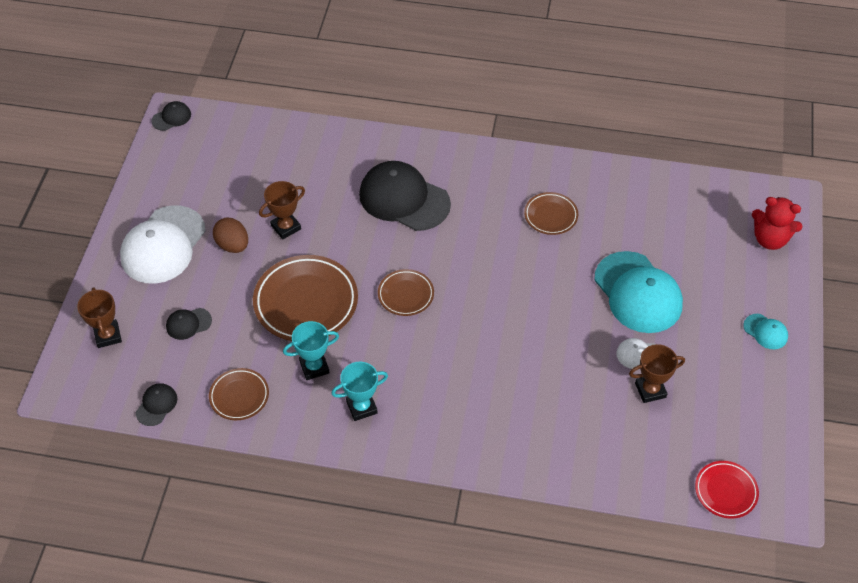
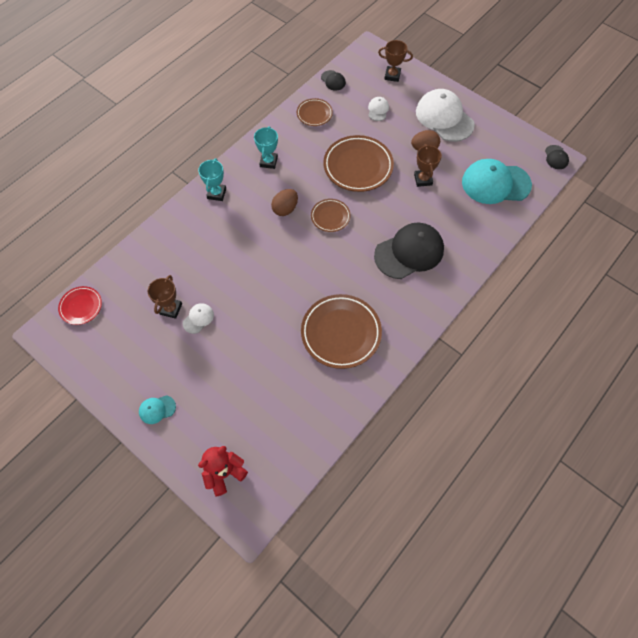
camera: 120 degrees right, 10 degrees up
black cap [166,308,212,340] -> white cap [368,97,389,121]
turquoise trophy [283,321,339,380] -> turquoise trophy moved to [198,158,226,201]
brown plate [524,192,578,235] -> brown plate [301,294,382,369], size x1.84
turquoise cap [594,251,683,333] -> turquoise cap moved to [462,159,532,204]
none -> brown egg [271,189,298,216]

